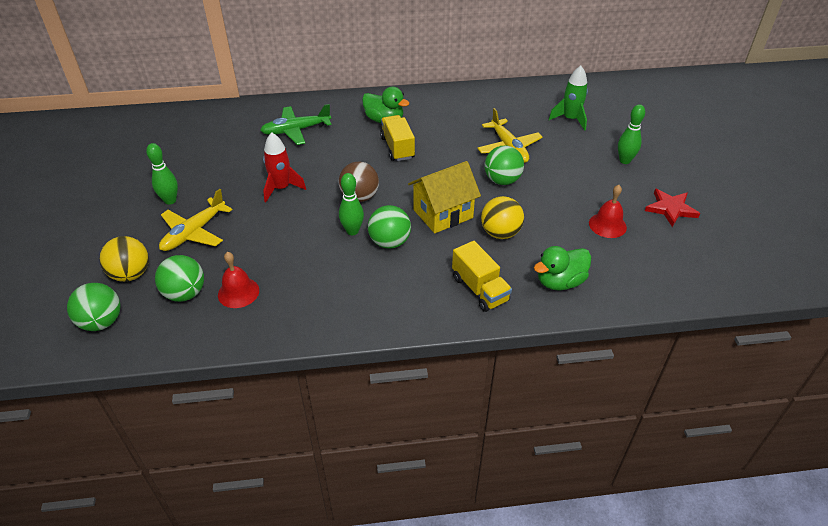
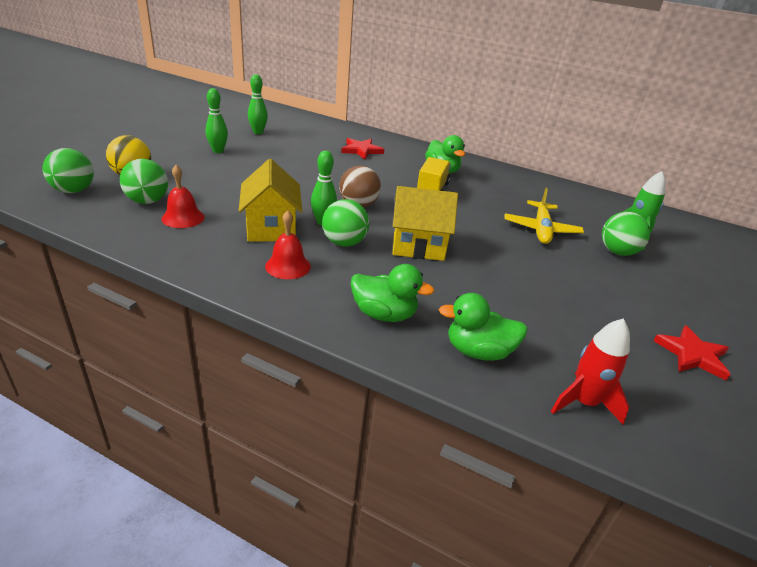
camera: 30 degrees right, 10 degrees down
yellow plane [159,189,232,251] -> none
green plane [260,104,332,145] -> red star [341,138,384,159]
red rocket [263,132,306,202] -> red rocket moved to [551,318,630,425]
yellow truck [452,241,512,312] -> green duck [351,264,434,322]
yellow ball [481,196,524,239] -> none
green ball [484,146,524,185] -> green ball moved to [602,212,650,256]
red bell [589,185,627,238] -> red bell moved to [265,210,311,279]
green bowling pin [618,104,645,164] -> green bowling pin moved to [248,74,268,134]
none -> yellow house [239,159,302,241]

